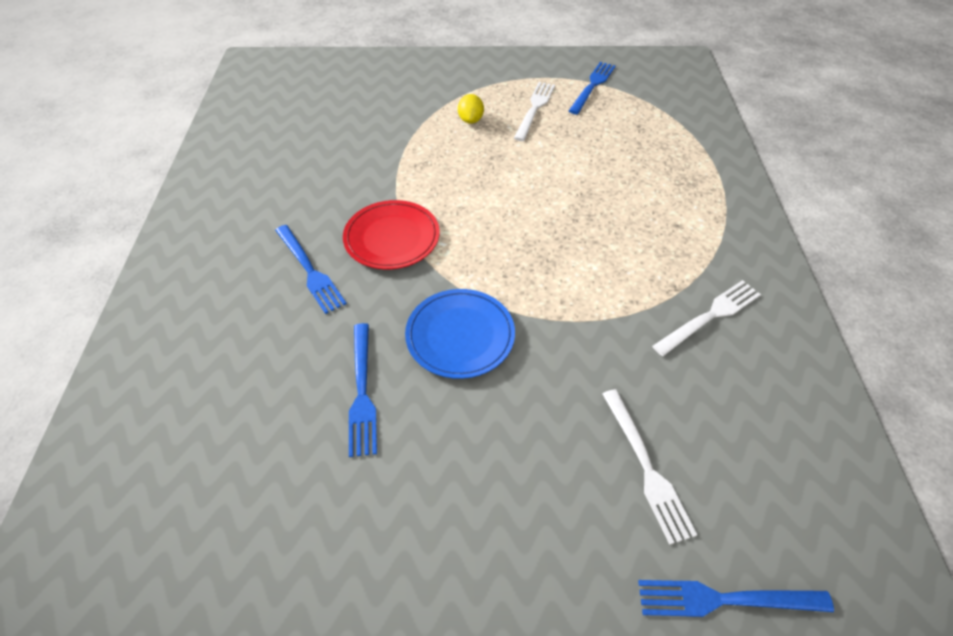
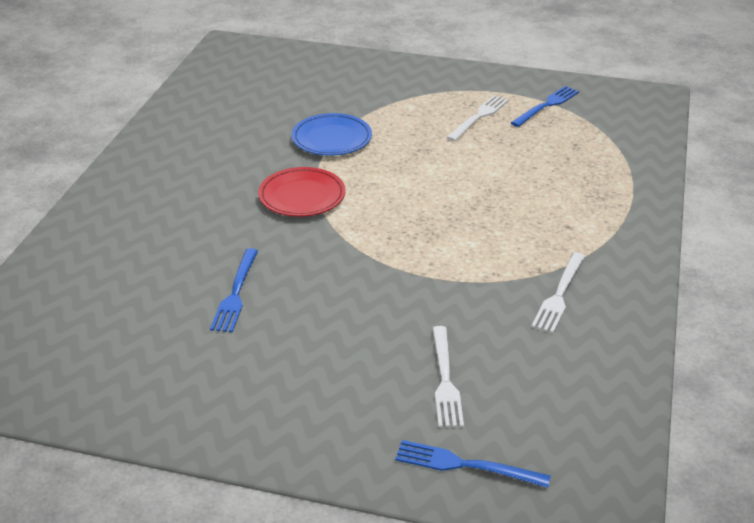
camera: 15 degrees right, 15 degrees down
blue fork [275,225,347,314] -> none
blue plate [405,289,515,379] -> blue plate moved to [292,113,372,156]
yellow lemon [458,94,484,124] -> none
white fork [652,280,761,356] -> white fork turned 135 degrees clockwise [531,252,585,333]

